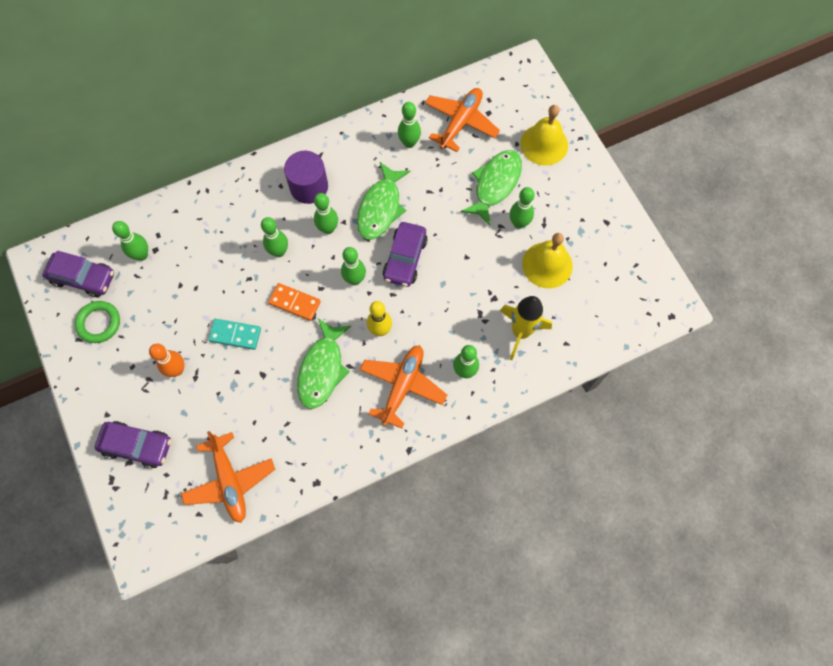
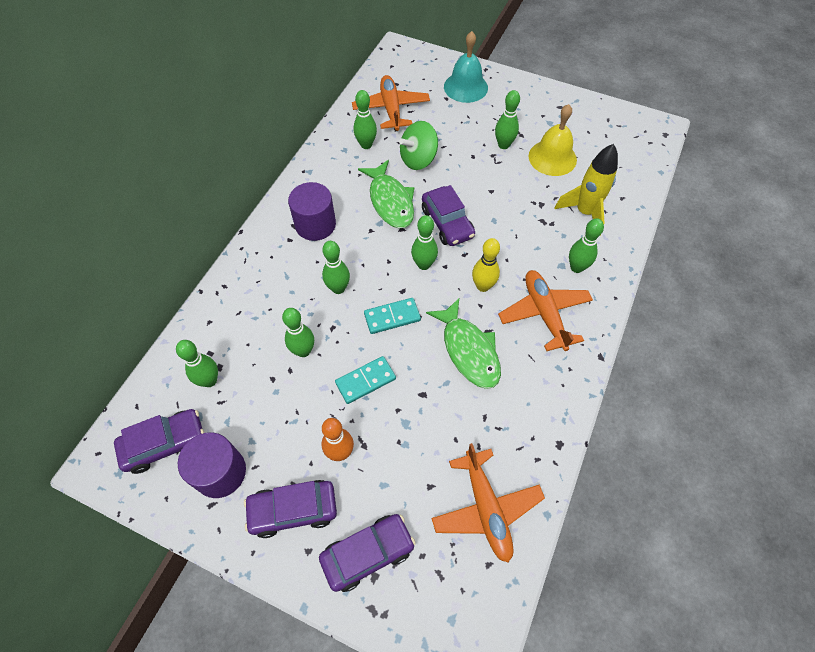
camera: 40 degrees left, 10 degrees down
green ring [75,301,120,343] -> purple cylinder [178,432,246,498]
orange plane [181,431,275,523] -> orange plane turned 45 degrees clockwise [431,443,545,563]
orange domino [268,283,321,321] -> turquoise domino [364,298,421,334]
green bowling pin [314,193,338,234] -> green bowling pin moved to [282,308,314,357]
green fish [461,150,522,226] -> none
yellow bell [521,105,568,166] -> turquoise bell [444,31,488,103]
none -> purple car [244,480,337,538]
none -> green spinning top [399,121,438,170]

